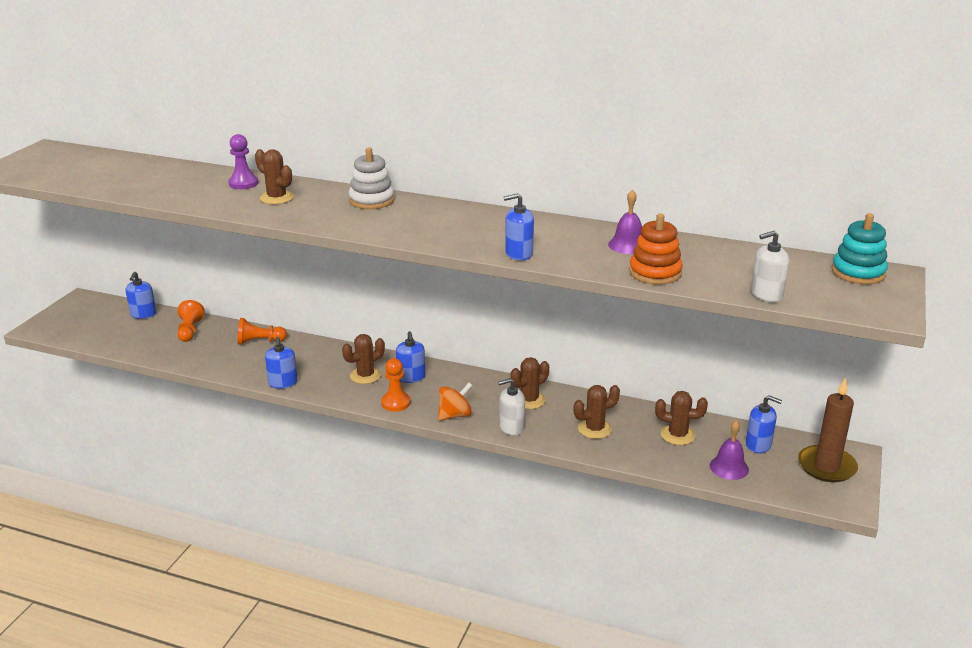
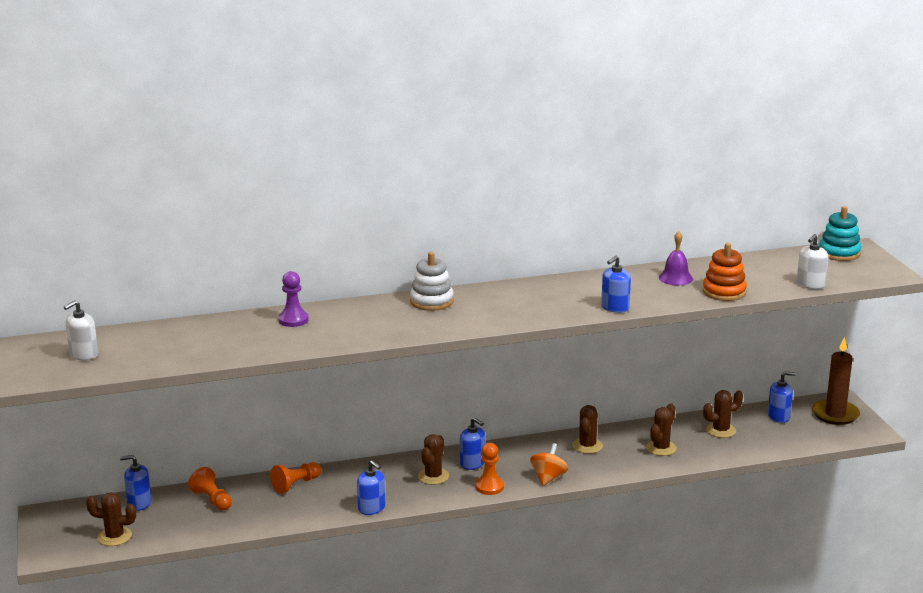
camera: 35 degrees left, 5 degrees down
blue soap dispenser [126,272,156,319] -> blue soap dispenser turned 120 degrees clockwise [120,455,152,511]
brown cactus [255,149,294,204] -> brown cactus moved to [86,492,136,546]
white soap dispenser [498,378,525,436] -> white soap dispenser moved to [64,300,98,360]
purple bell [710,420,749,480] -> none

